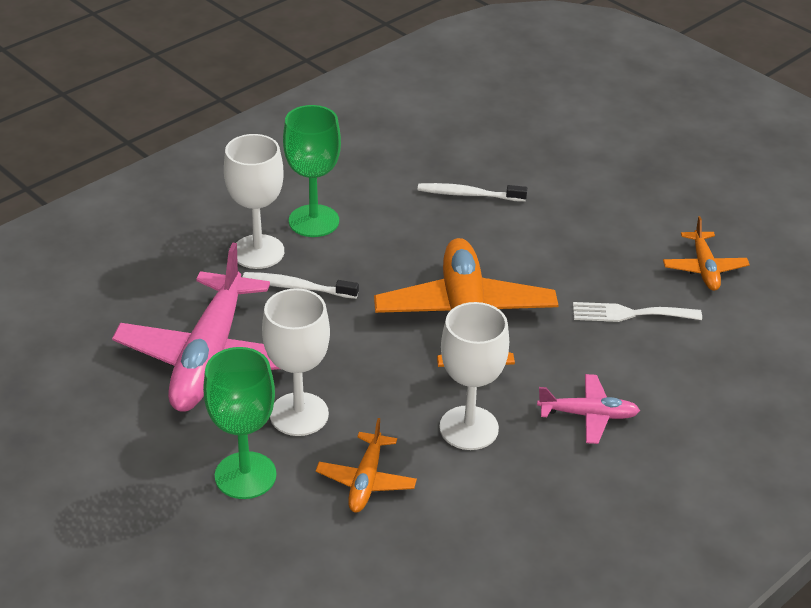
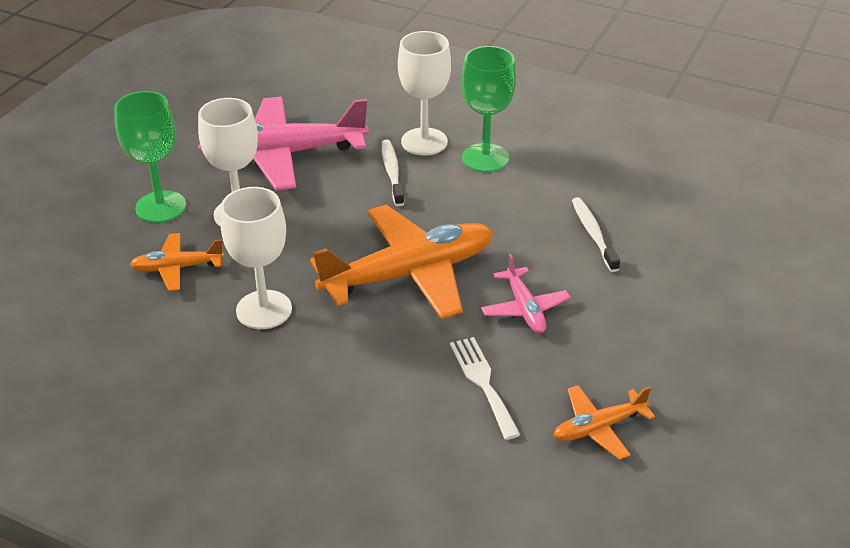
camera: 70 degrees right, 0 degrees up
pink plane [537,374,640,444] -> pink plane moved to [481,254,571,333]

